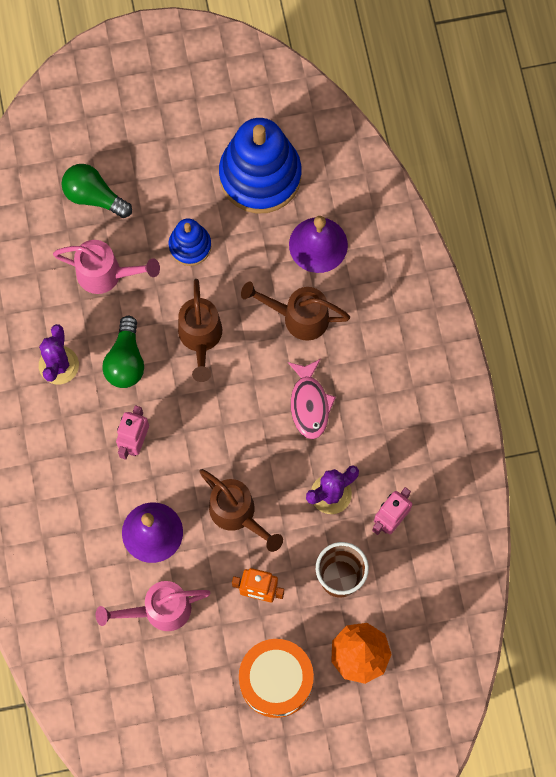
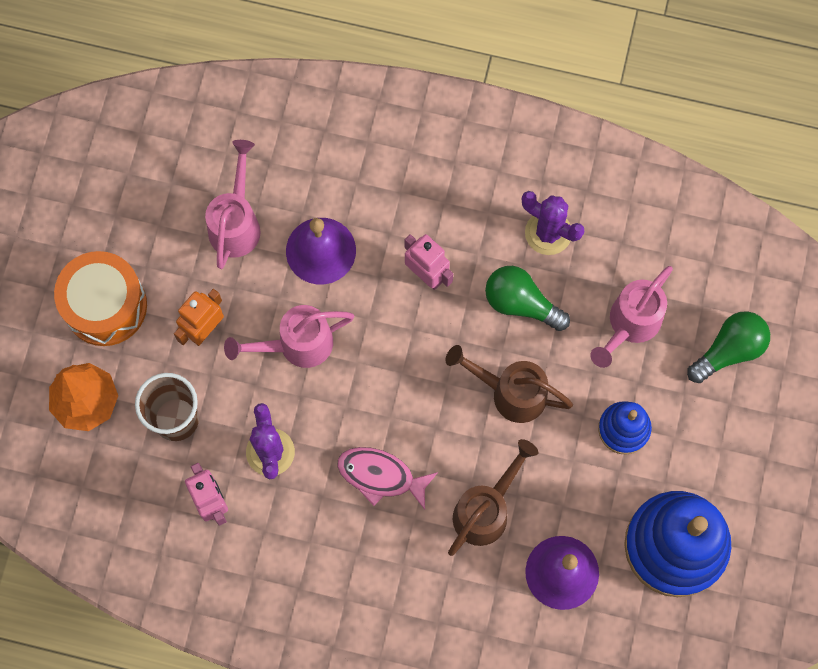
camera: 115 degrees right, 0 degrees up
brown watering can [199,469,283,552] -> pink watering can [224,305,354,368]

